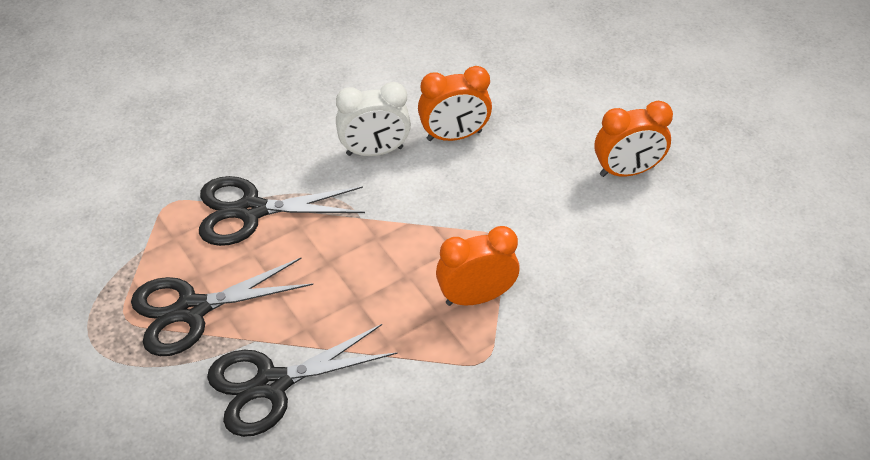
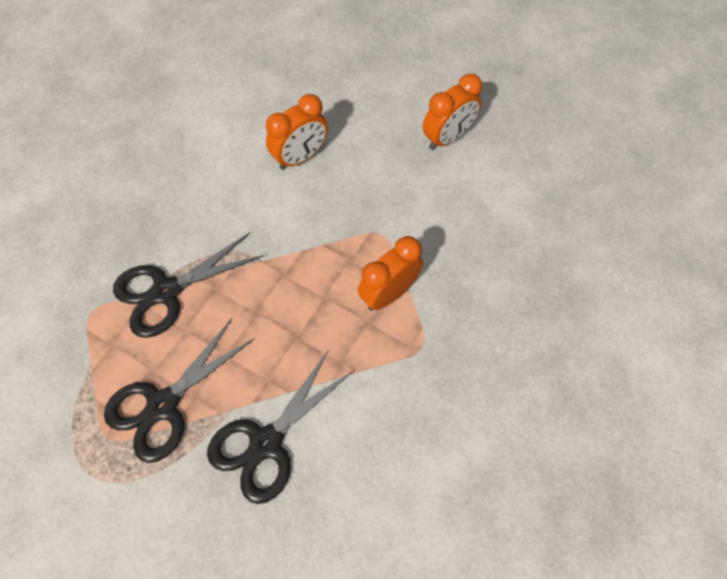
camera: 25 degrees left, 15 degrees up
white clock [336,82,411,156] -> none

